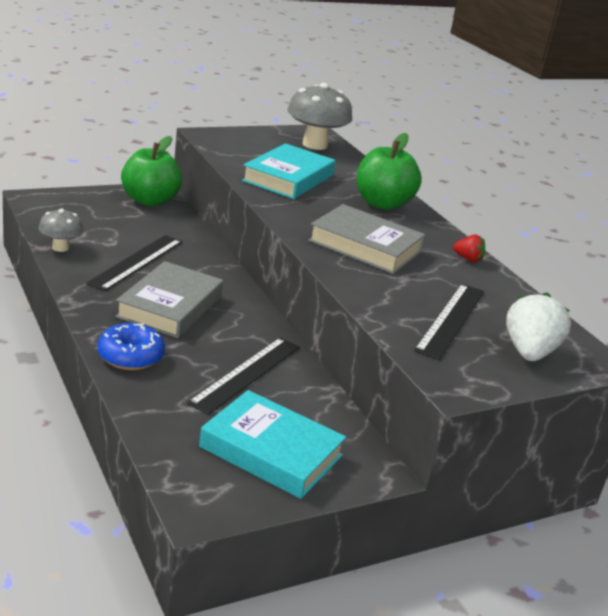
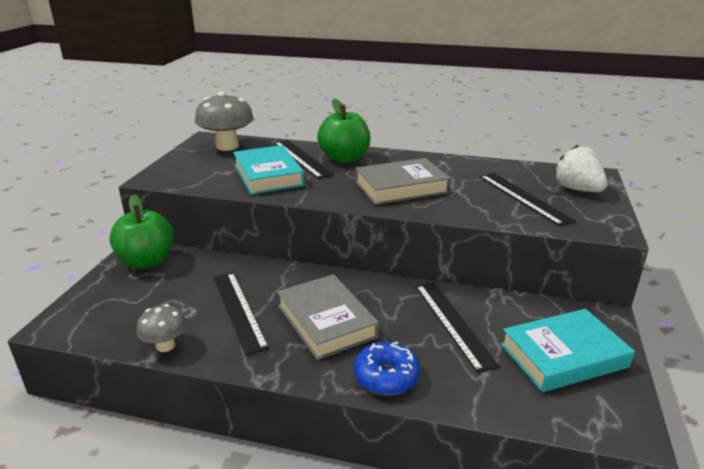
camera: 45 degrees left, 0 degrees up
red strawberry [453,235,485,262] -> none
none -> black ruler [274,140,334,179]

